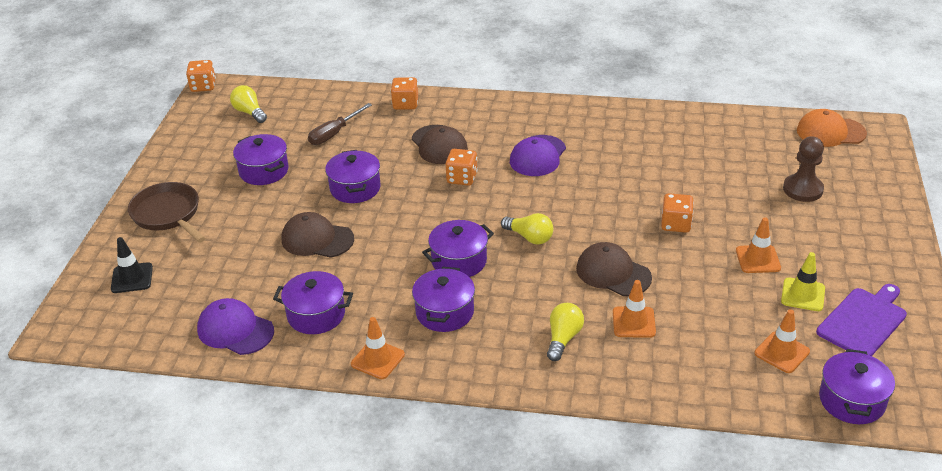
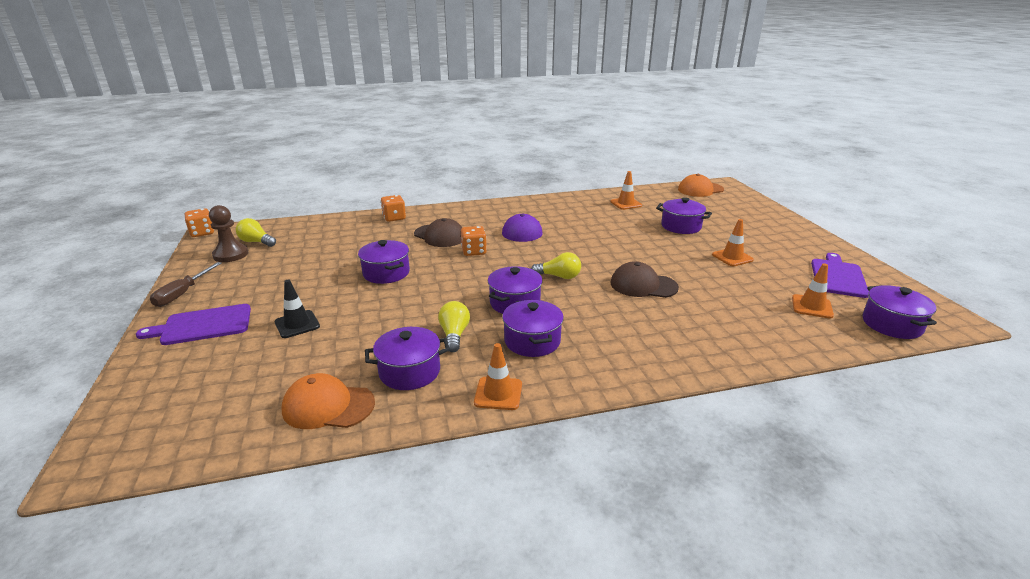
camera: 25 degrees left, 10 degrees down
black traffic cone [111,237,153,293] -> black traffic cone moved to [275,280,320,338]
brown pan [128,182,205,243] -> purple cutting board [136,304,251,345]
purple cap [197,298,274,355] -> orange cap [281,373,375,429]
purple pot [233,134,289,185] -> purple pot moved to [656,197,712,234]
brown cap [281,212,354,258] -> none
brown screwdriver [308,103,372,145] -> brown screwdriver moved to [150,262,222,307]
yellow light bulb [547,303,584,361] -> yellow light bulb moved to [438,301,470,352]
orange traffic cone [613,280,656,338] -> orange traffic cone moved to [610,171,642,210]
orange dice [661,193,694,233] -> none
yellow traffic cone [781,252,825,311] -> none
brown pawn [783,136,824,202] -> brown pawn moved to [209,205,248,262]

